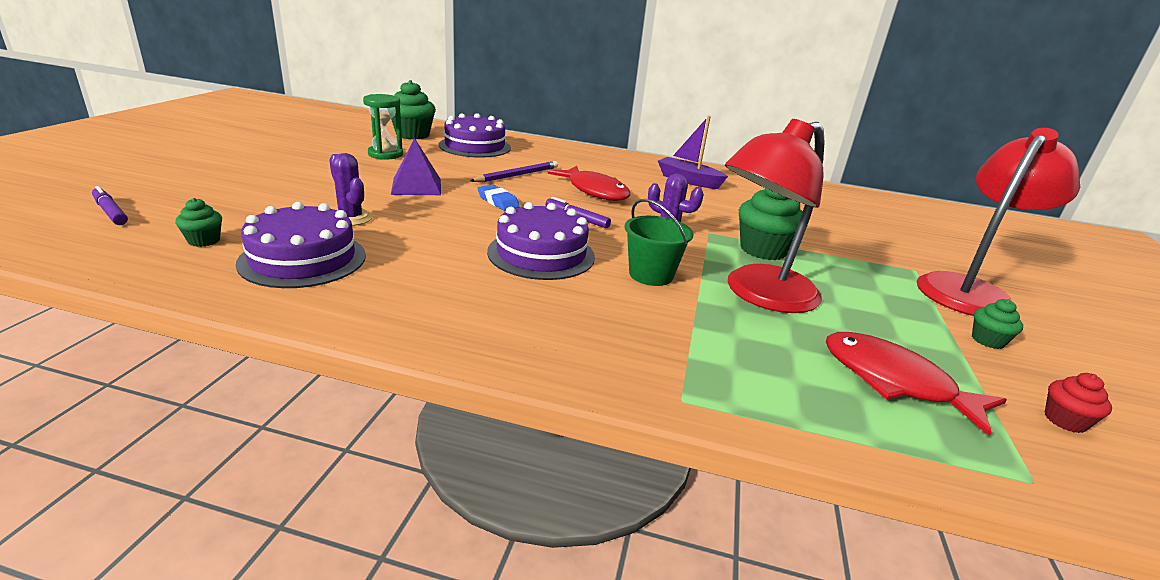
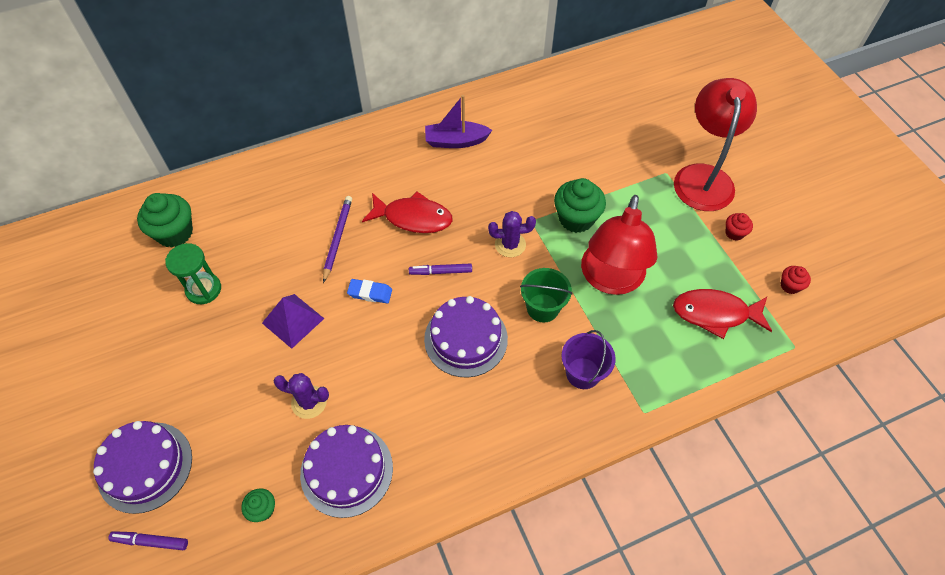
camera: 35 degrees left, 30 degrees up
purple cake [439,113,511,158] -> purple cake moved to [93,421,192,514]
green cupcake [972,299,1023,349] -> red cupcake [726,213,753,241]
none -> purple bucket [561,330,616,389]

